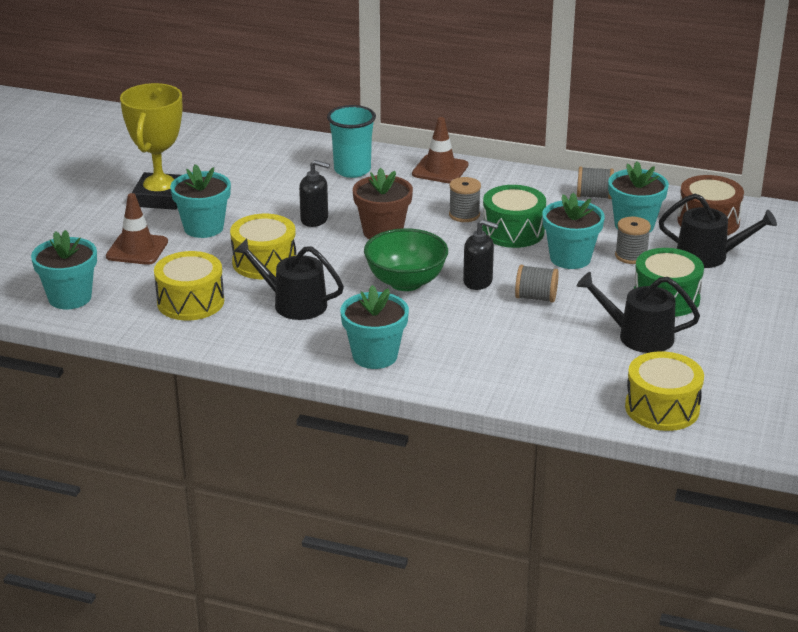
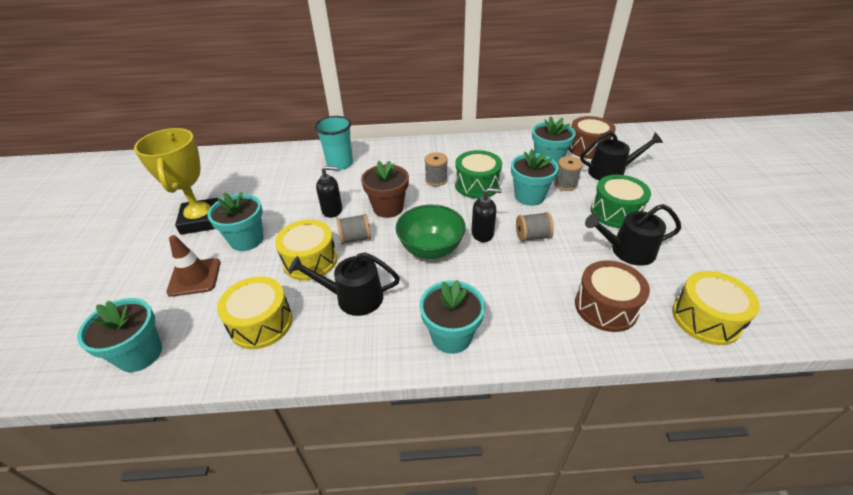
camera: 20 degrees left, 10 degrees up
brown traffic cone [412,117,468,184] -> none
grey spool [577,166,614,199] -> grey spool moved to [337,214,371,245]
none -> brown drum [575,260,650,332]

